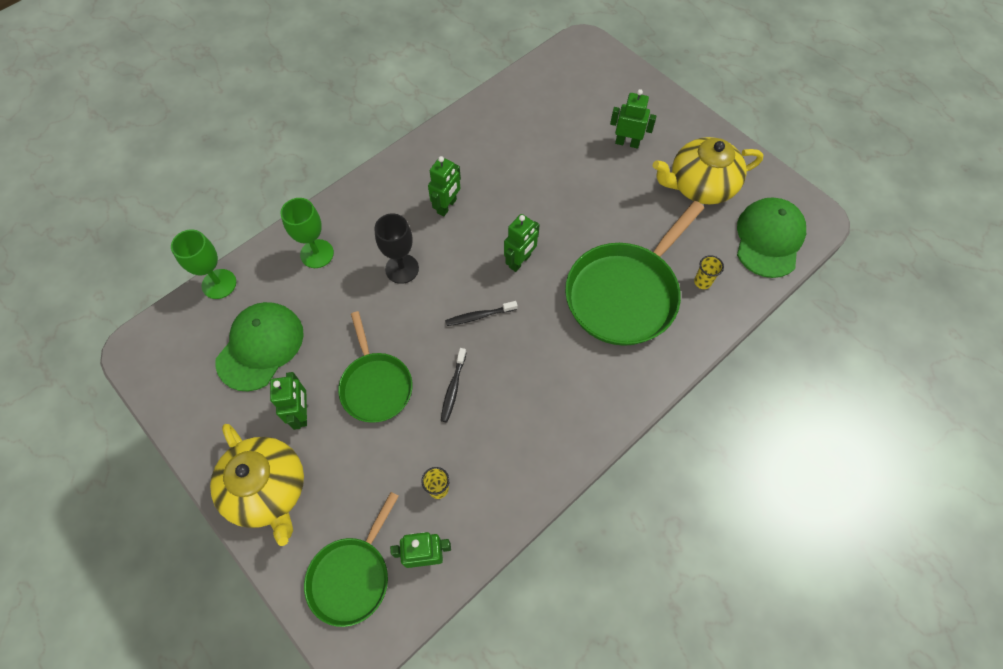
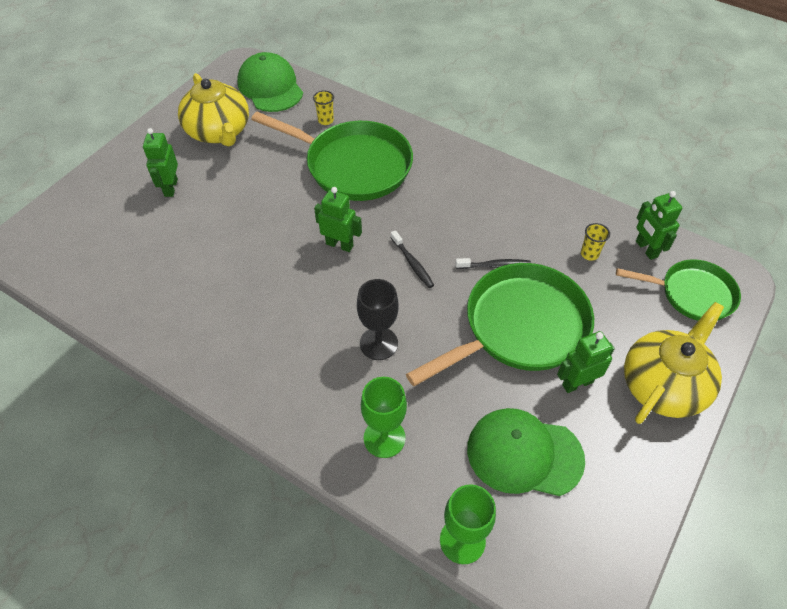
camera: 105 degrees left, 10 degrees down
green pan [338,311,412,423] -> green pan [406,263,594,386], size x1.64
green robot [428,156,461,216] -> none
green cap [737,197,806,278] -> green cap turned 60 degrees clockwise [237,52,303,112]

